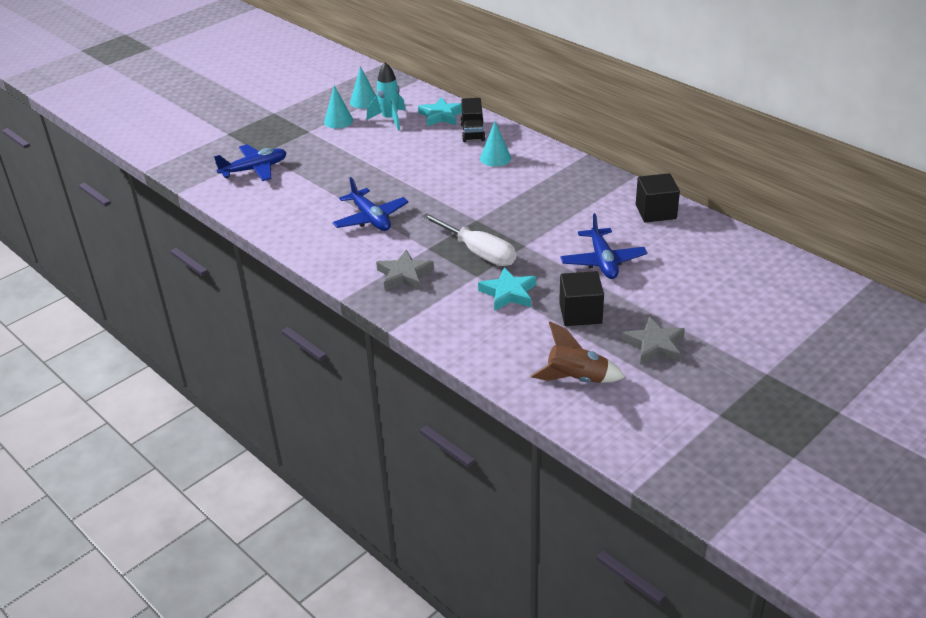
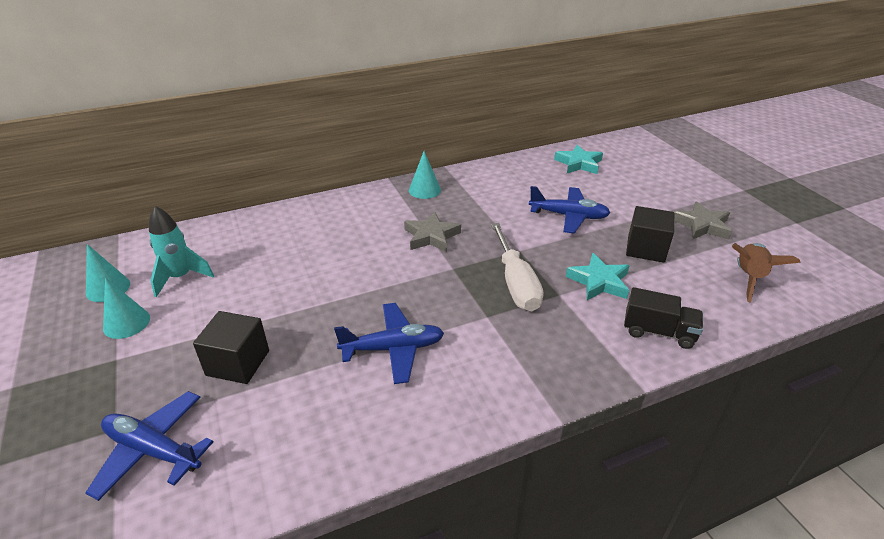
camera: 70 degrees left, 0 degrees up
blue plane [214,144,287,181] -> blue plane turned 60 degrees counterclockwise [85,391,213,501]
grey star [376,250,434,290] -> grey star moved to [404,212,461,252]
turquoise star [418,97,462,126] -> turquoise star moved to [554,144,603,174]
white screwdriver [422,213,516,266] -> white screwdriver turned 105 degrees clockwise [491,223,544,311]
black truck [461,98,486,142] -> black truck moved to [624,287,703,349]
turquoise cone [480,121,511,166] -> turquoise cone moved to [409,151,441,199]
black cube [636,173,680,222] -> black cube moved to [193,311,269,384]

